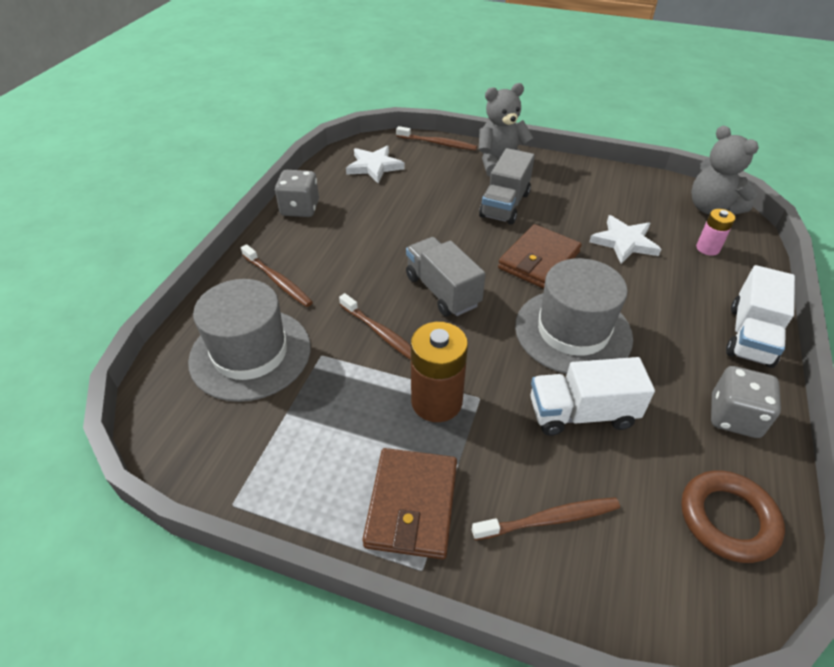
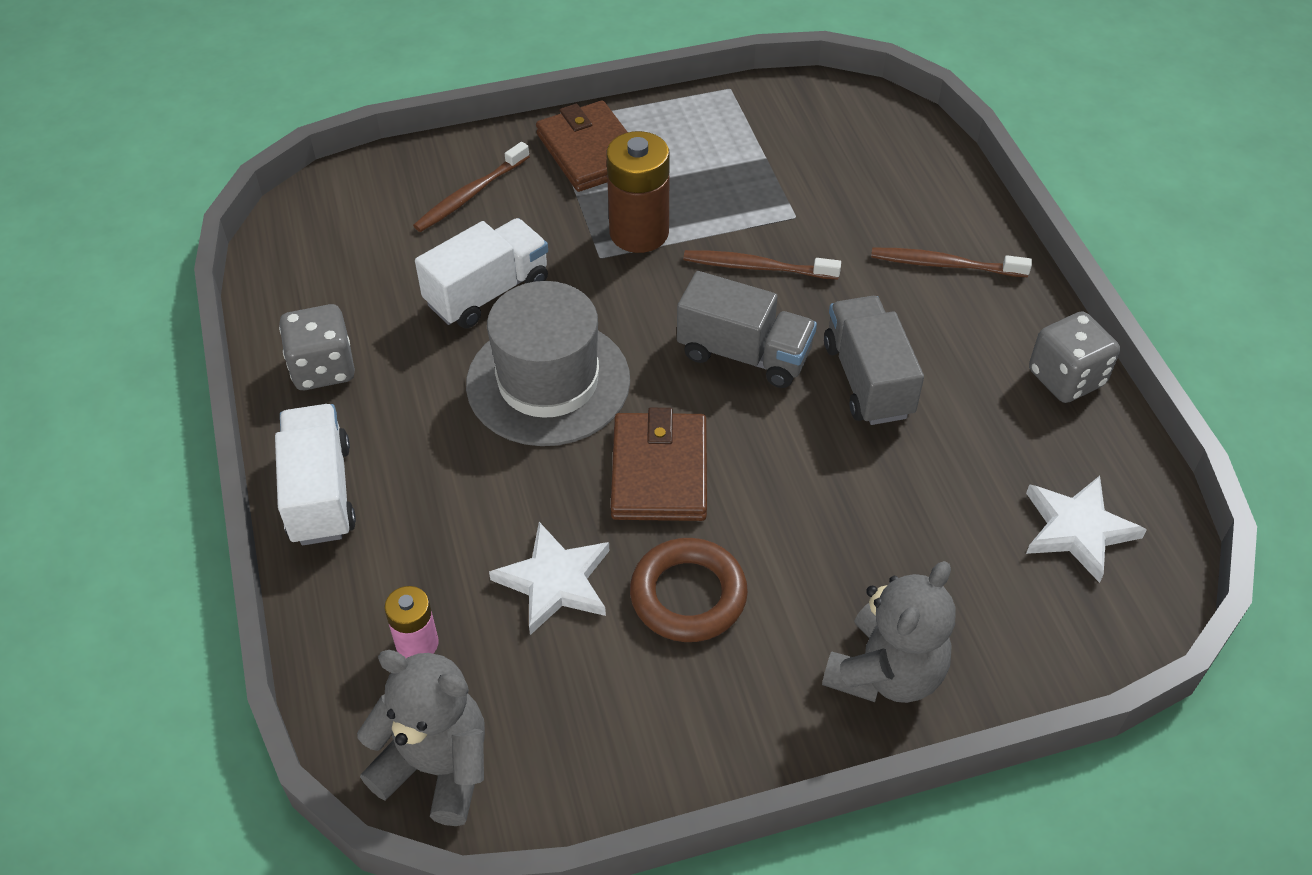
camera: 145 degrees right, 5 degrees up
grey hat [188,279,311,402] -> none
brown toothbrush [396,126,477,150] -> none
grey truck [479,148,535,225] -> grey truck moved to [824,296,924,425]
brown ring [681,470,785,563] -> brown ring moved to [630,538,748,642]

